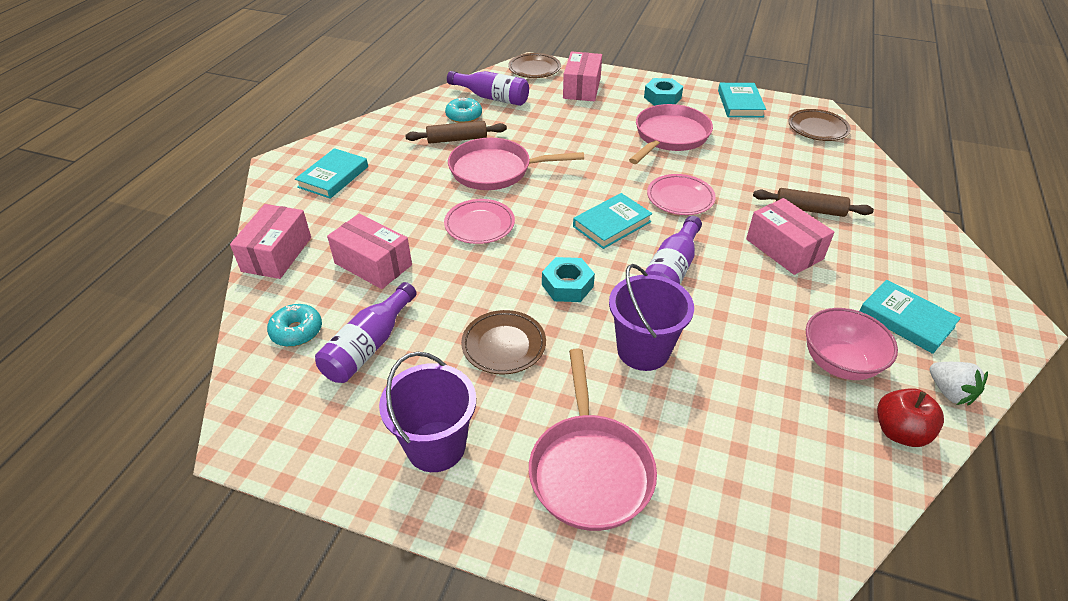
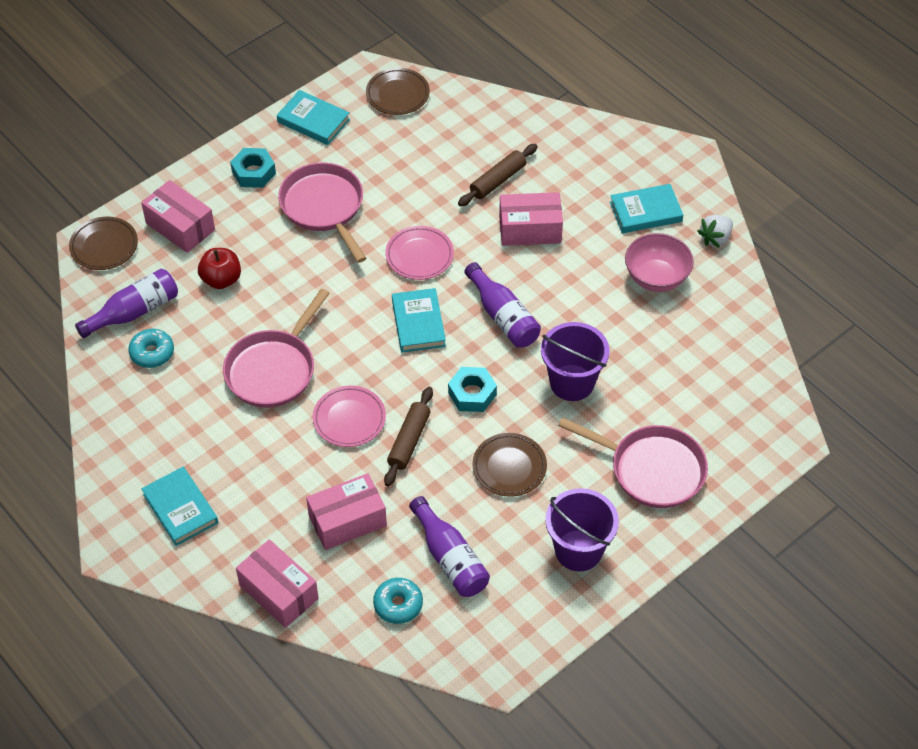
camera: 60 degrees left, 10 degrees up
brown rolling pin [405,121,507,144] -> brown rolling pin moved to [384,387,433,486]
red apple [877,388,944,447] -> red apple moved to [198,248,241,289]
white strawberry [930,362,988,406] -> white strawberry turned 135 degrees clockwise [697,215,733,248]

